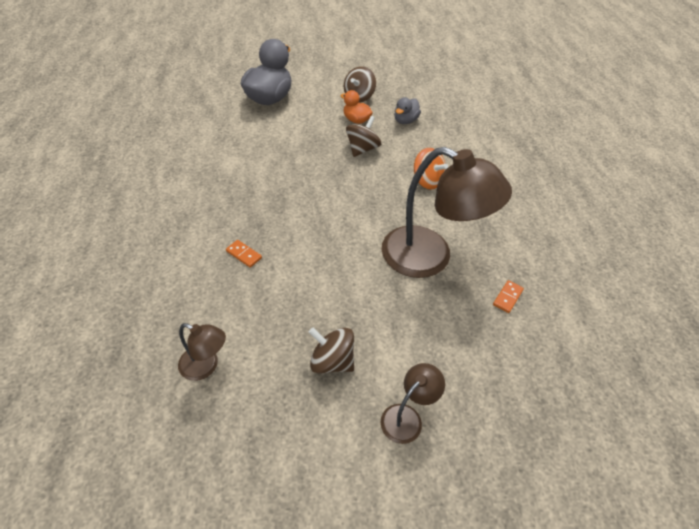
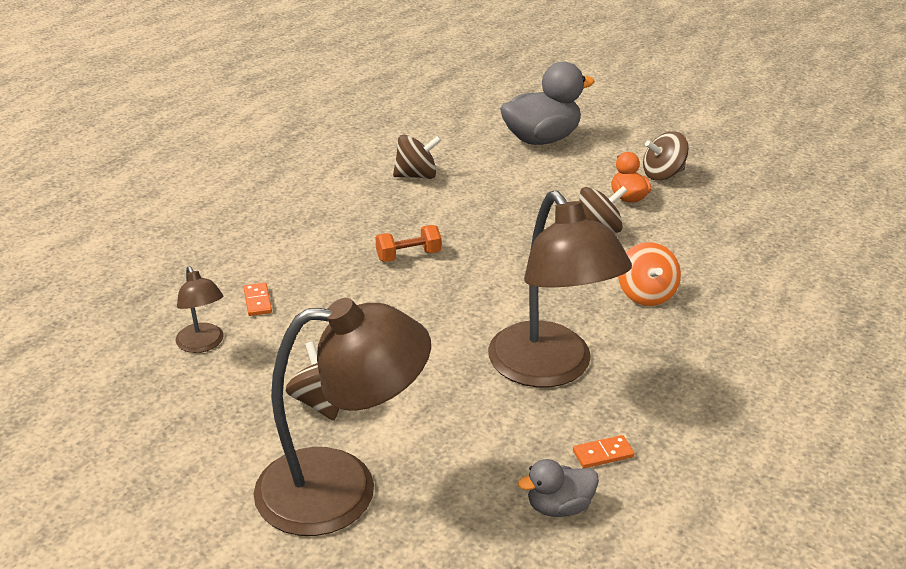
camera: 40 degrees right, 15 degrees down
orange domino [226,240,262,268] -> orange domino moved to [243,283,272,316]
brown lamp [381,363,445,444] -> brown lamp [254,298,431,536], size x2.14
grey duck [394,97,421,124] -> grey duck moved to [518,459,599,517]
none -> orange dumbbell [376,225,441,262]
none -> brown spinning top [393,135,442,179]

